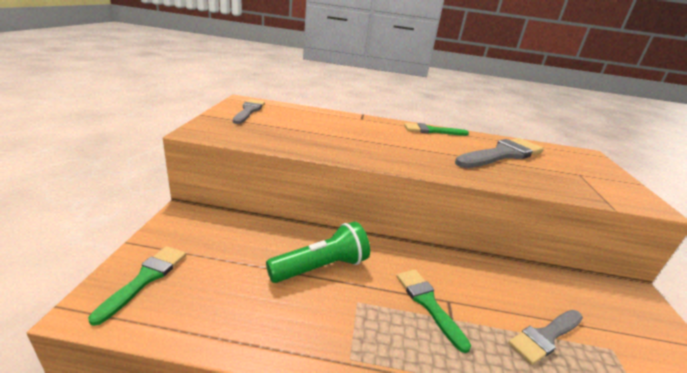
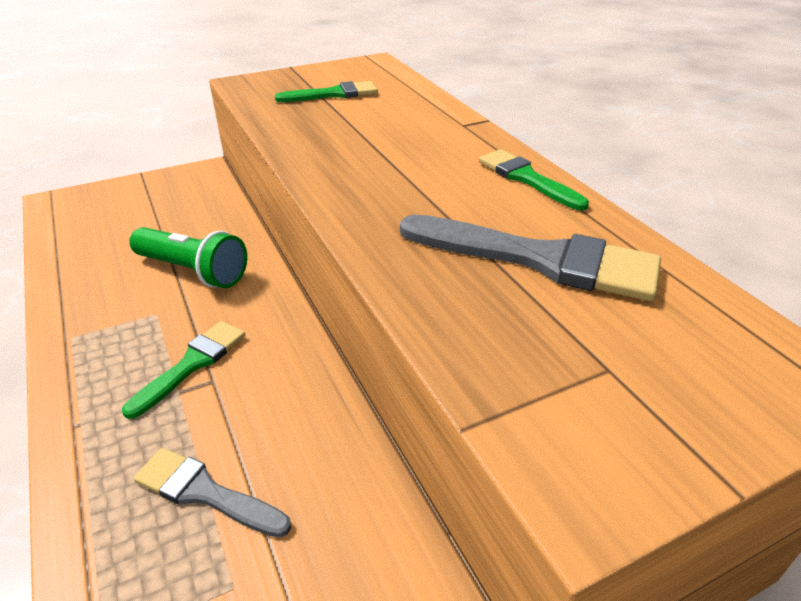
camera: 60 degrees right, 10 degrees up
green brush [88,246,186,326] -> green brush moved to [275,81,378,102]
grey brush [233,99,265,124] -> none

